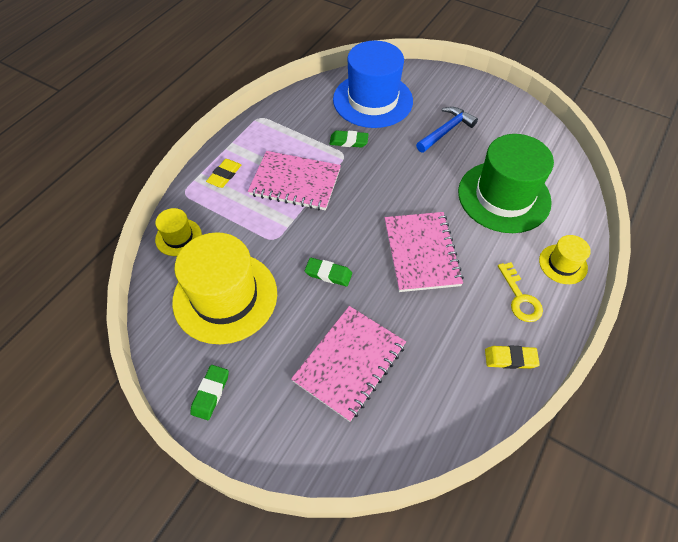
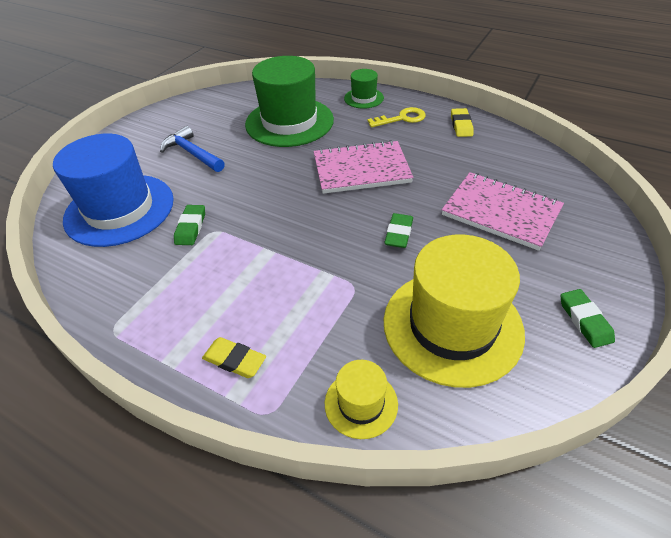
camera: 90 degrees left, 10 degrees down
green eraser [190,365,229,420] -> green eraser turned 60 degrees clockwise [561,289,615,348]
pink notebook [248,151,341,210] -> none
yellow hat [539,235,591,284] -> green hat [344,69,384,109]

